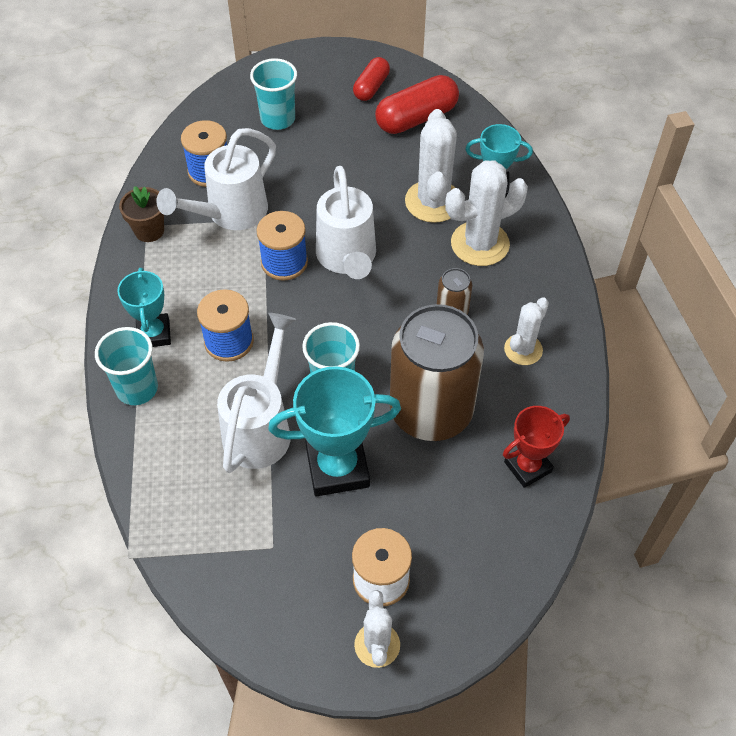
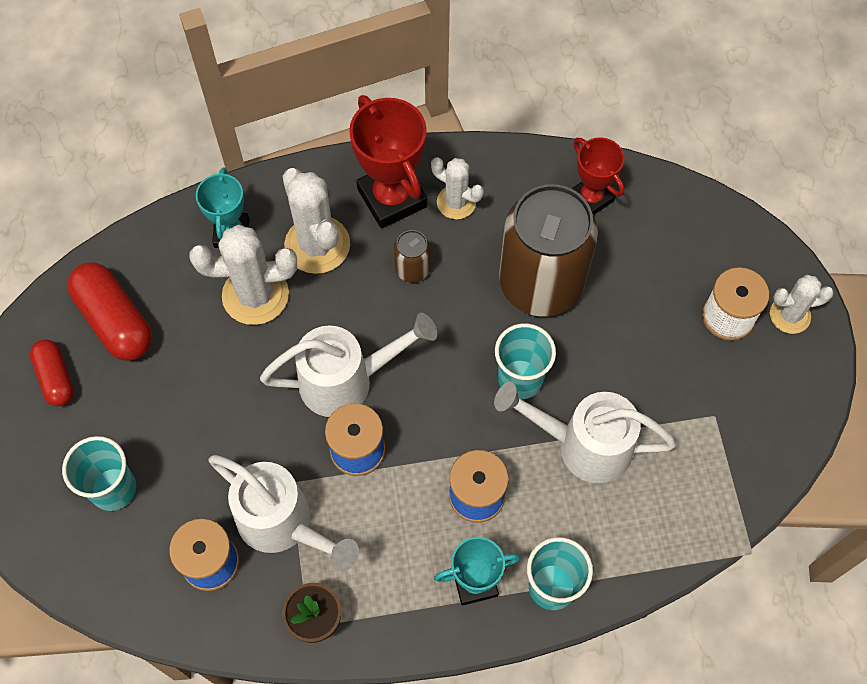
camera: 95 degrees left, 10 degrees up
turquoise trophy [268,366,401,496] -> none
red capsule [353,57,390,101] -> red capsule turned 45 degrees clockwise [30,339,74,406]
none -> red trophy [349,95,427,229]

